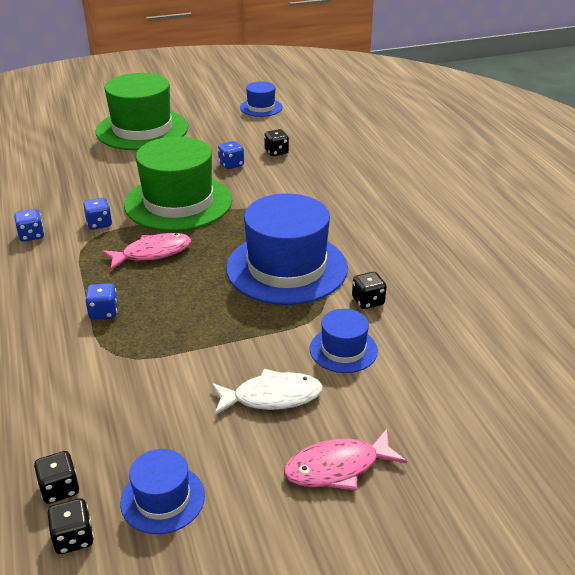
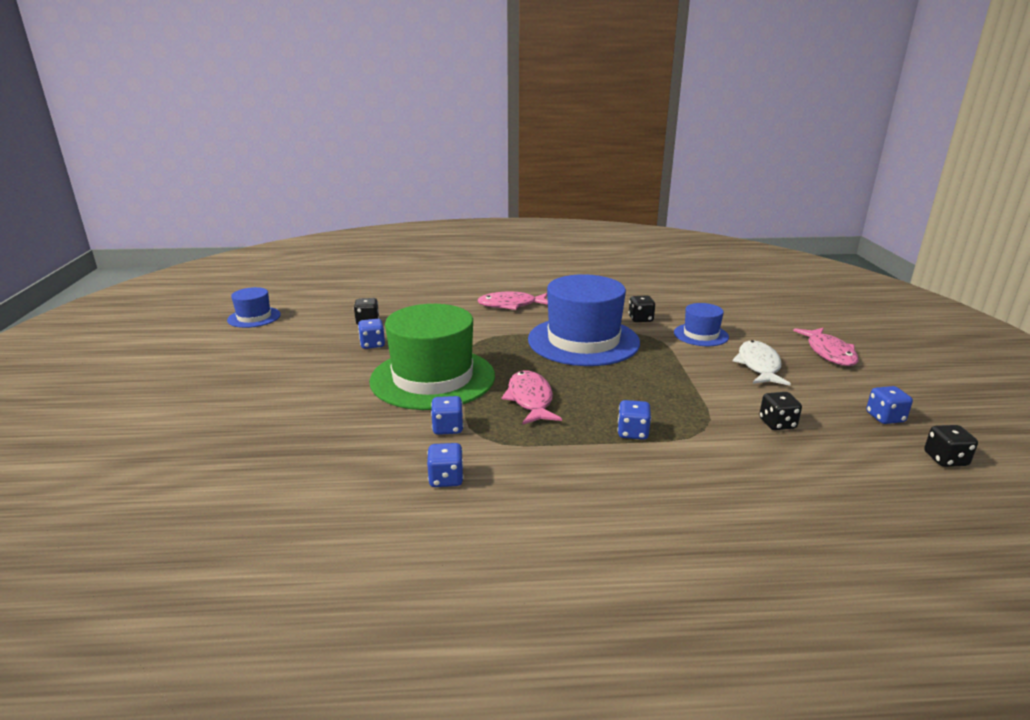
camera: 75 degrees left, 10 degrees down
black dice [34,451,79,504] -> black dice moved to [759,392,802,430]
green hat [96,73,188,150] -> none
blue hat [120,449,205,534] -> blue dice [866,386,913,424]
none -> pink fish [477,292,548,310]

